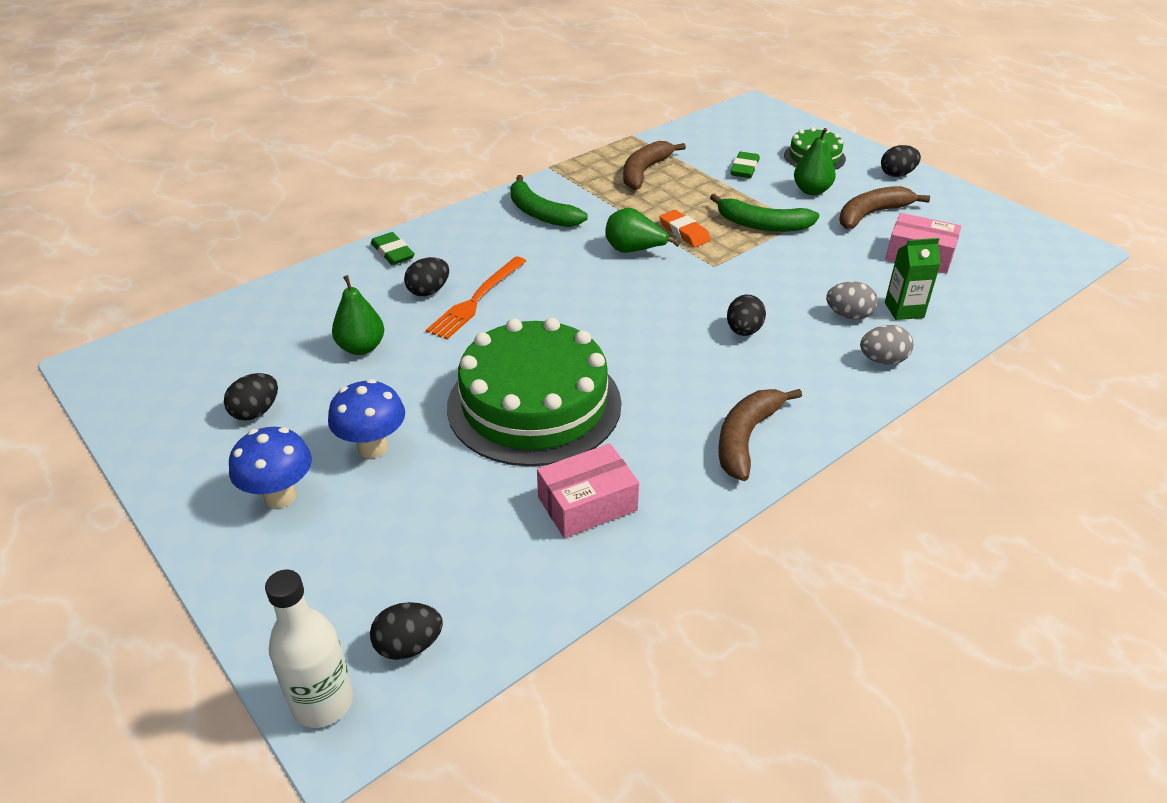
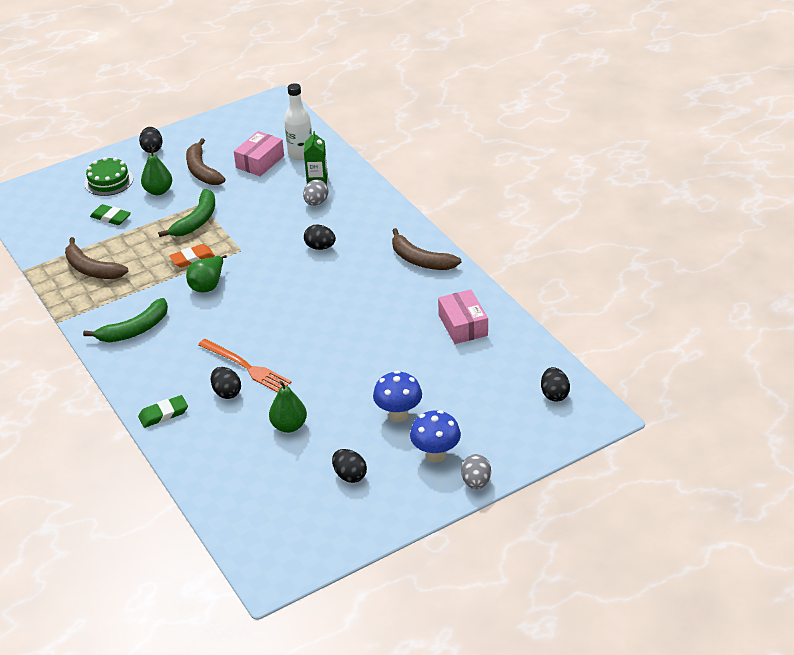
camera: 80 degrees left, 0 degrees up
white bottle [265,570,353,728] -> white bottle moved to [284,83,312,160]
green cake [447,318,621,466] -> none
grey egg [860,325,913,364] -> grey egg moved to [461,454,491,489]

